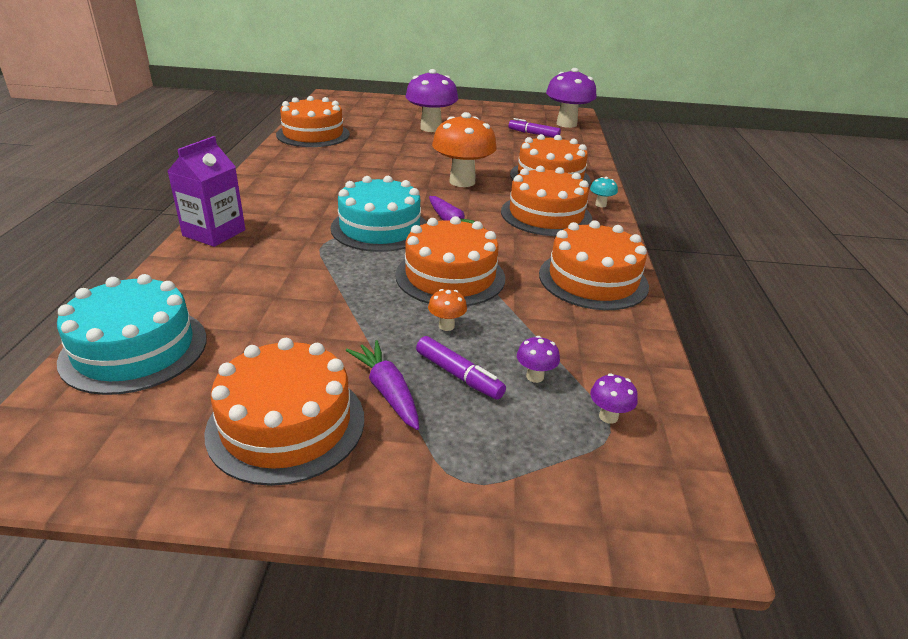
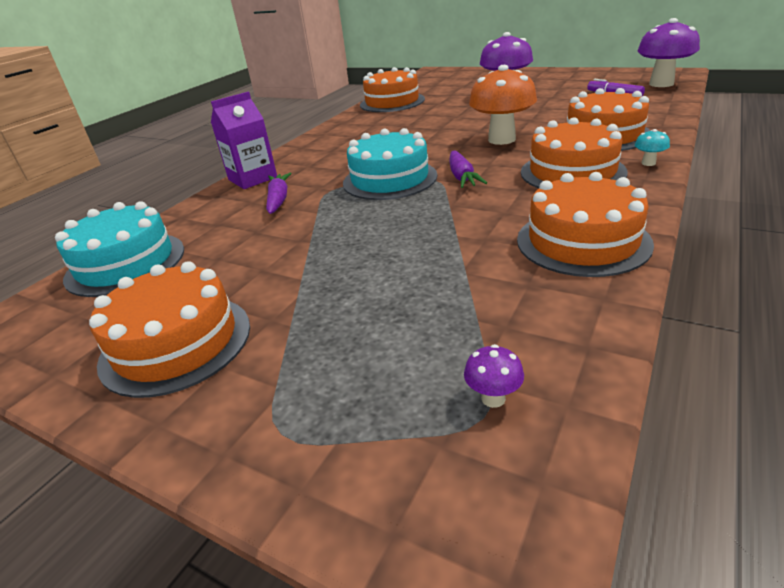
camera: 30 degrees right, 0 degrees up
purple carrot [346,340,419,430] -> purple carrot moved to [266,173,292,214]
orange cake [395,216,505,306] -> none
purple marker [416,336,506,400] -> none
orange mushroom [428,289,467,331] -> none
purple mushroom [517,336,560,383] -> none

